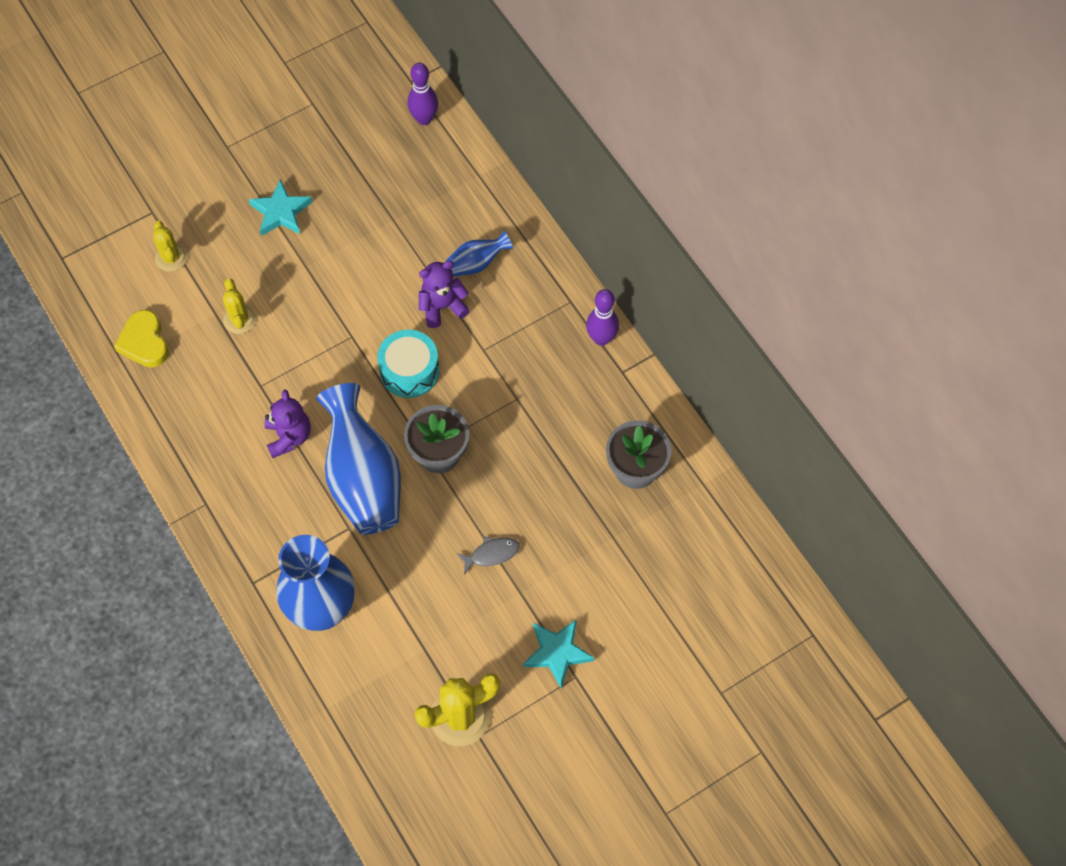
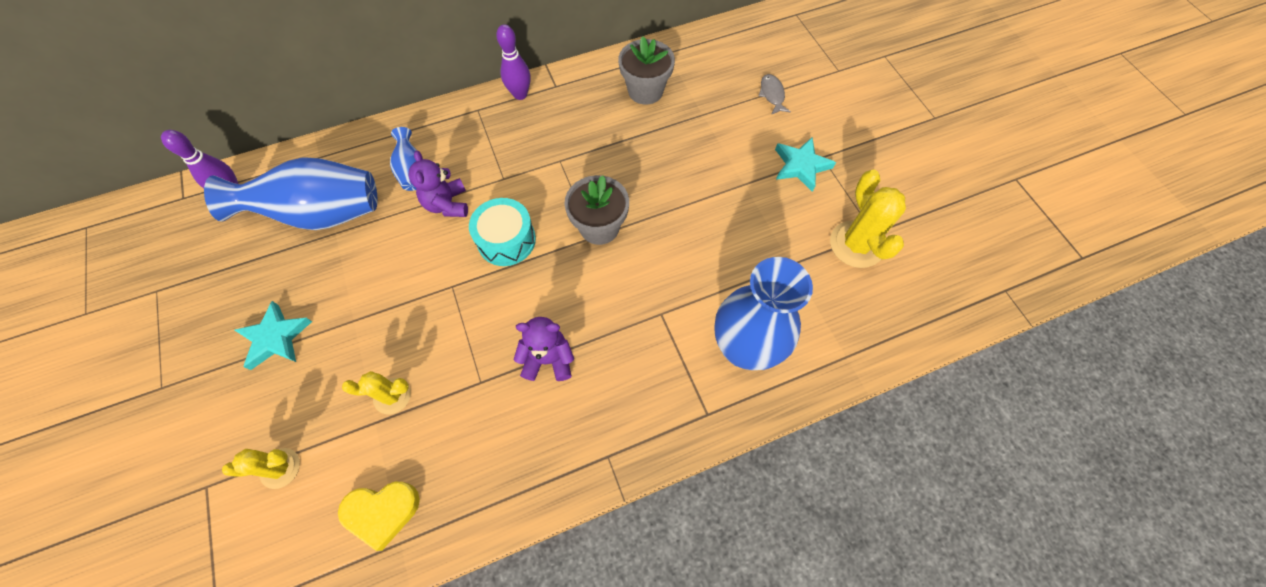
camera: 80 degrees left, 0 degrees up
blue vase [316,383,401,535] -> blue vase moved to [204,157,377,230]
grey fish [457,537,520,575] -> grey fish moved to [759,74,791,115]

